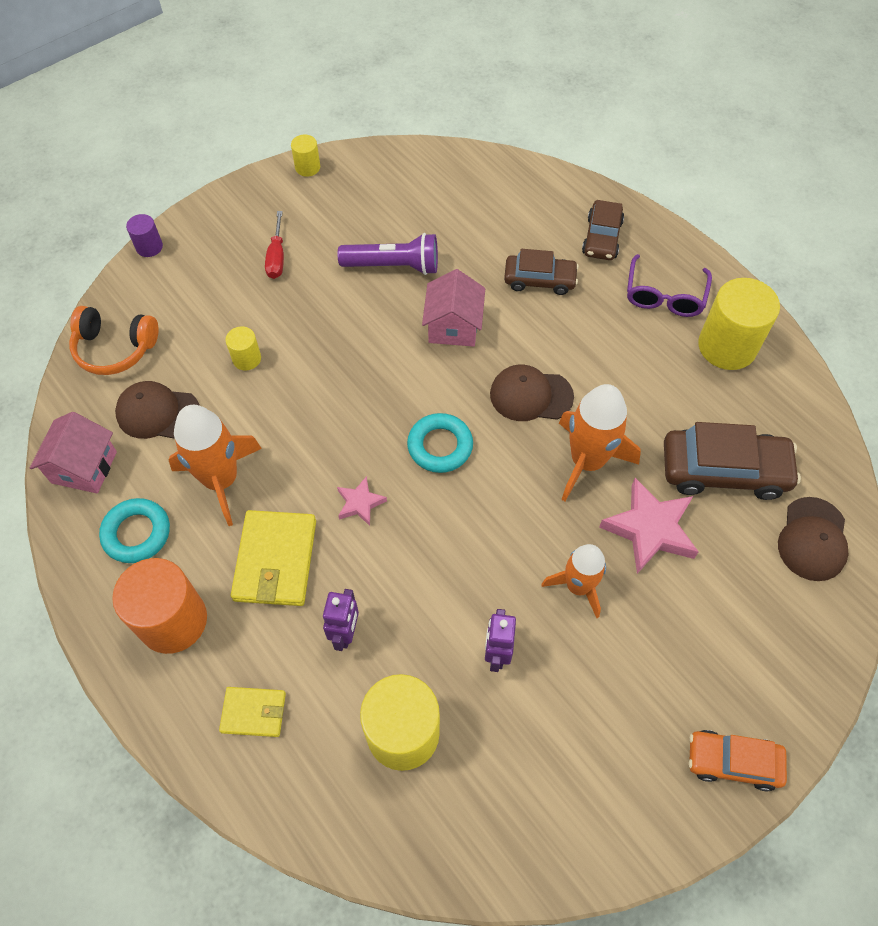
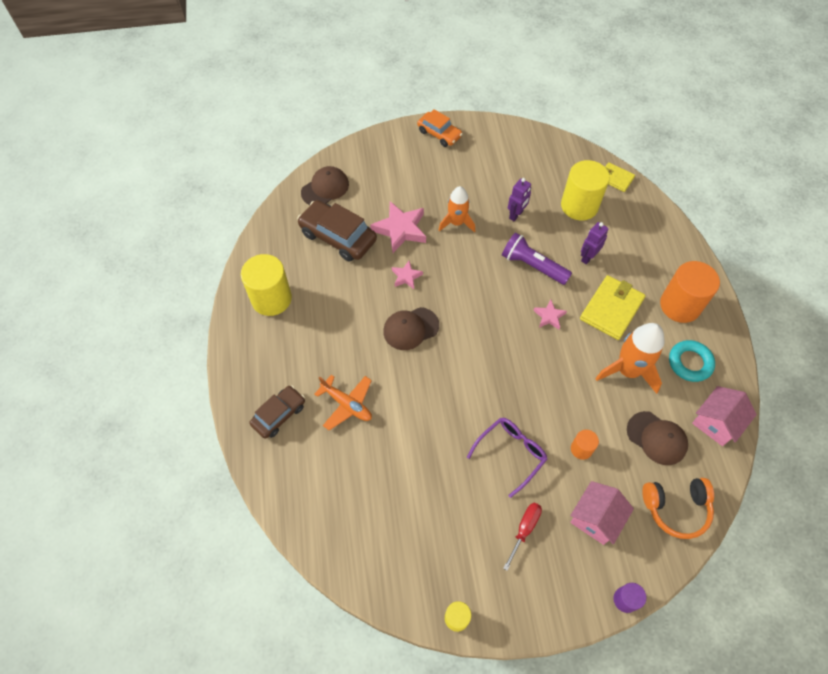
camera: 150 degrees left, 0 degrees up
orange headphones [69,306,159,375] -> orange headphones turned 135 degrees clockwise [642,478,714,539]
yellow wallet [219,687,286,737] -> yellow wallet moved to [604,162,635,192]
yellow cylinder [225,326,261,370] -> orange cylinder [571,430,599,460]
purple flashlight [338,233,438,275] -> purple flashlight moved to [502,232,572,285]
turquoise ring [407,413,473,473] -> none
pink house [422,269,485,347] -> pink house moved to [570,481,634,545]
brown cap [490,364,574,421] -> brown cap turned 120 degrees clockwise [383,307,439,350]
brown car [504,249,579,295] -> orange plane [314,375,372,430]
orange rocket [559,384,641,501] -> pink star [392,261,423,289]
purple glasses [627,254,712,317] -> purple glasses moved to [467,418,547,498]

